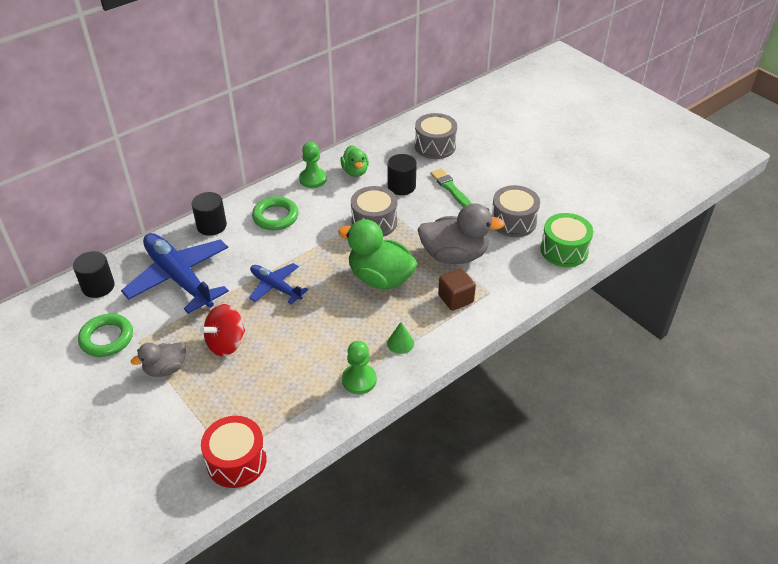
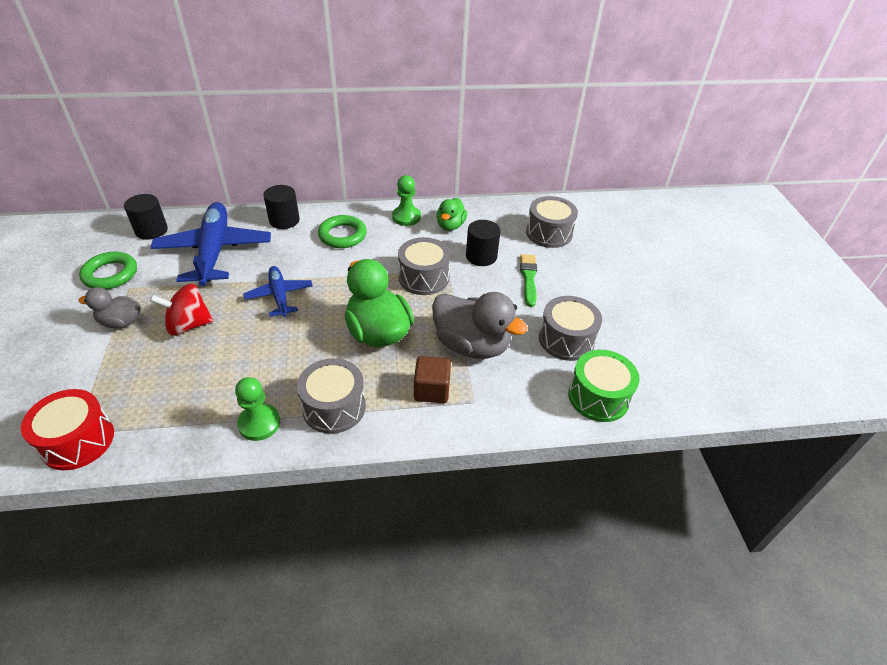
camera: 30 degrees right, 0 degrees up
green cone [387,322,414,354] -> grey drum [297,358,366,434]

